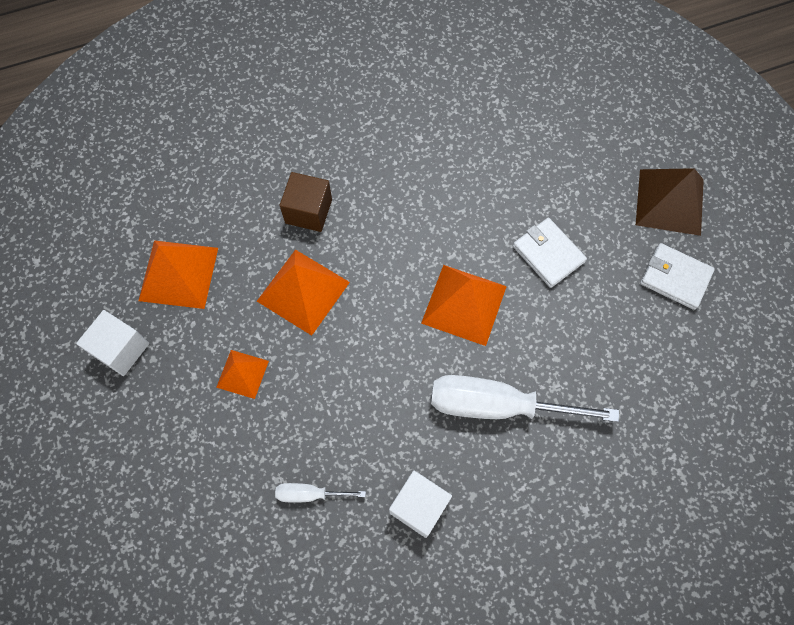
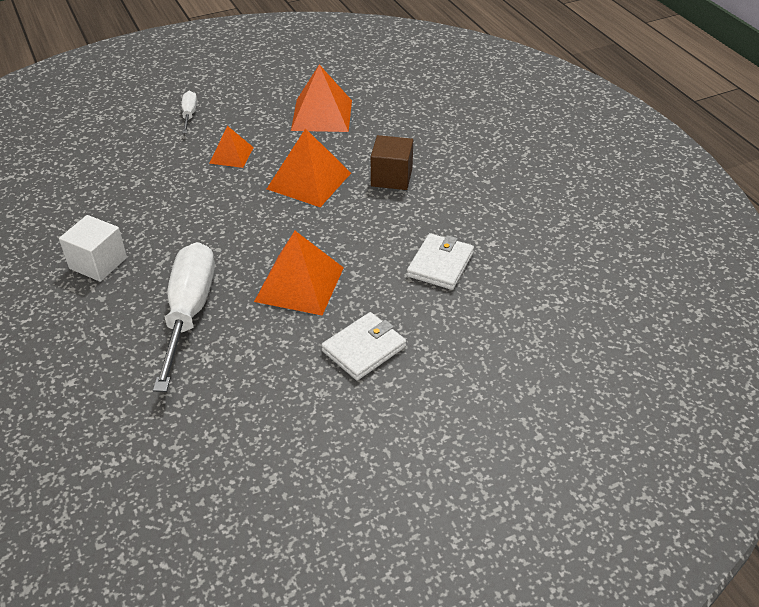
camera: 85 degrees right, 25 degrees down
white cube [76,310,149,376] -> none
white screwdriver [275,483,366,502] -> white screwdriver moved to [182,91,197,133]
brown pyramid [636,168,704,236] -> none
white wallet [640,243,715,310] -> white wallet moved to [407,233,474,290]

